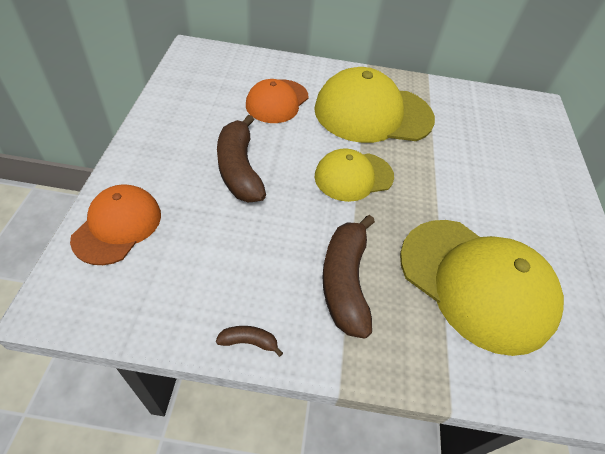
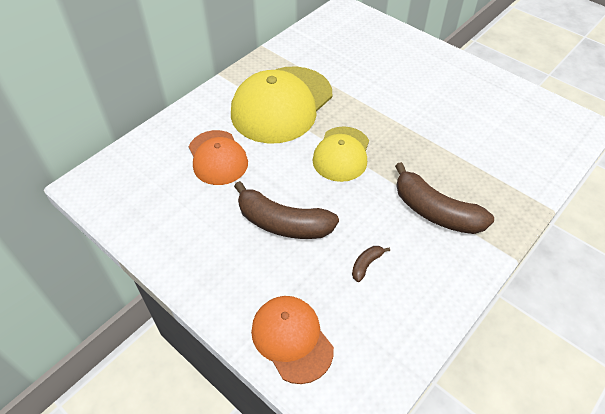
camera: 50 degrees left, 0 degrees up
brown banana [216,326,283,357] -> brown banana moved to [352,246,390,282]
yellow cap [400,220,564,356] -> none

